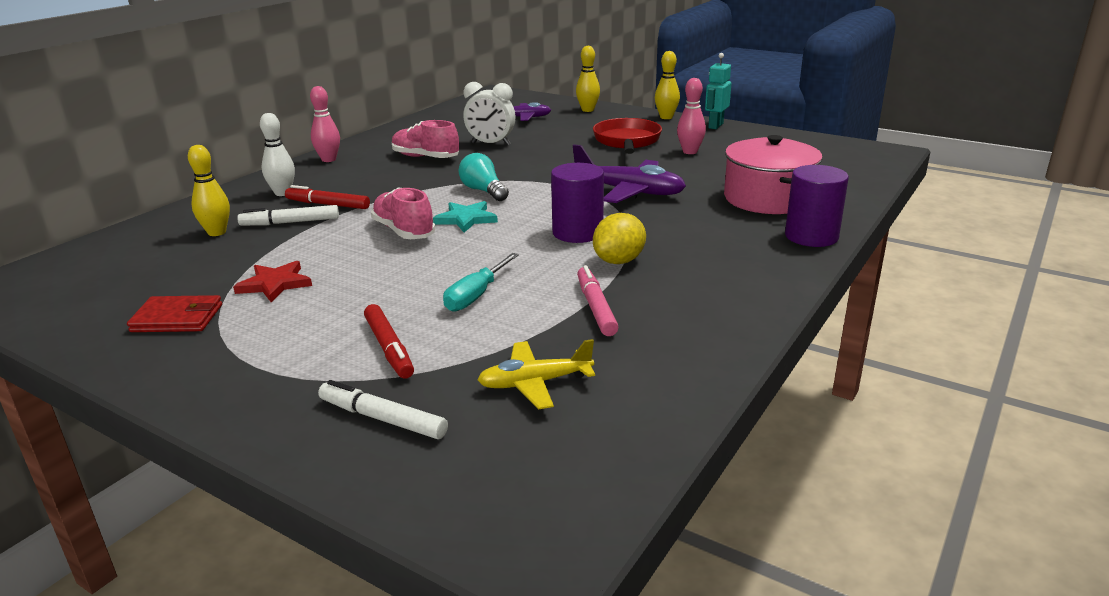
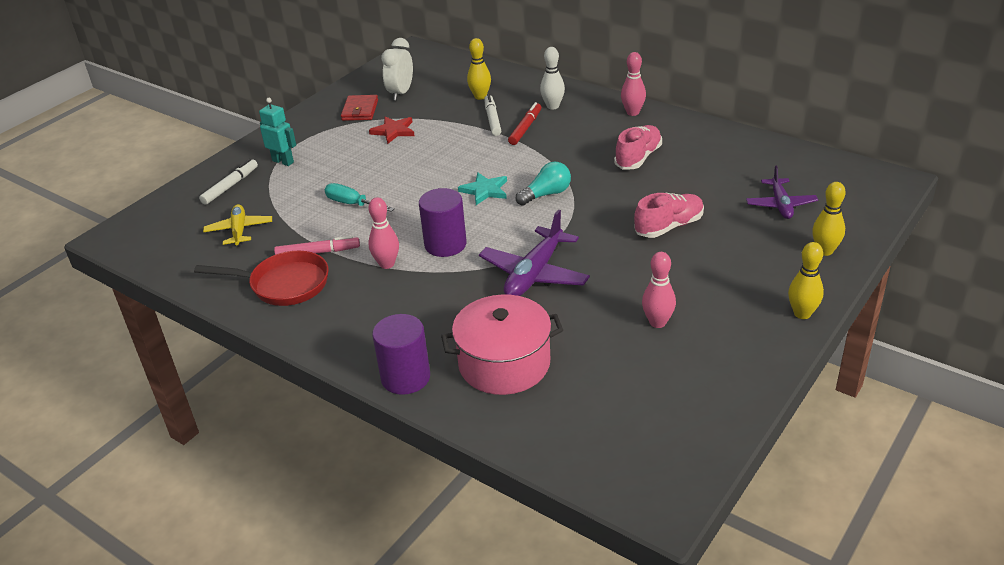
camera: 95 degrees right, 10 degrees up
red marker [364,304,414,379] -> none
pink shoe [371,187,435,239] -> pink shoe moved to [634,193,704,238]
white clock [463,82,516,145] -> white clock moved to [381,38,413,101]
red pan [593,118,662,154] -> red pan moved to [194,251,328,306]
yellow lemon [593,213,646,264] -> pink bowling pin [368,197,399,269]
turquoise robot [705,53,732,129] -> turquoise robot moved to [259,98,296,166]

